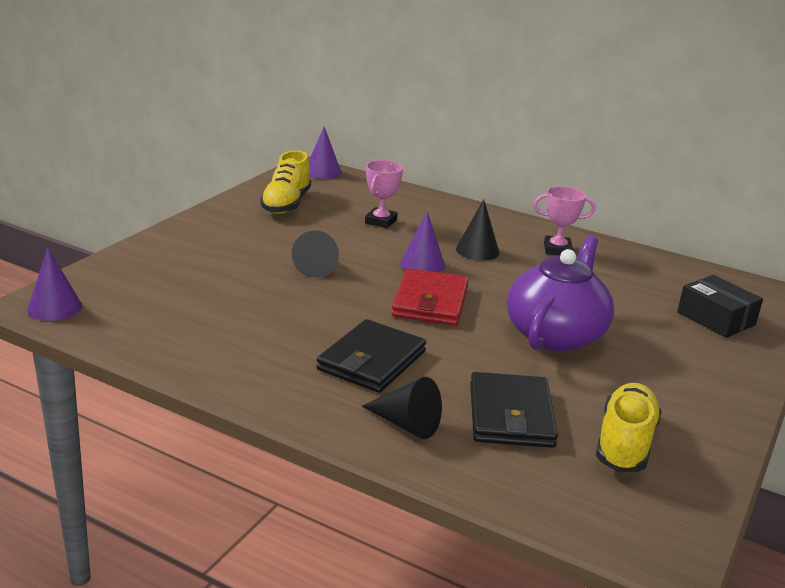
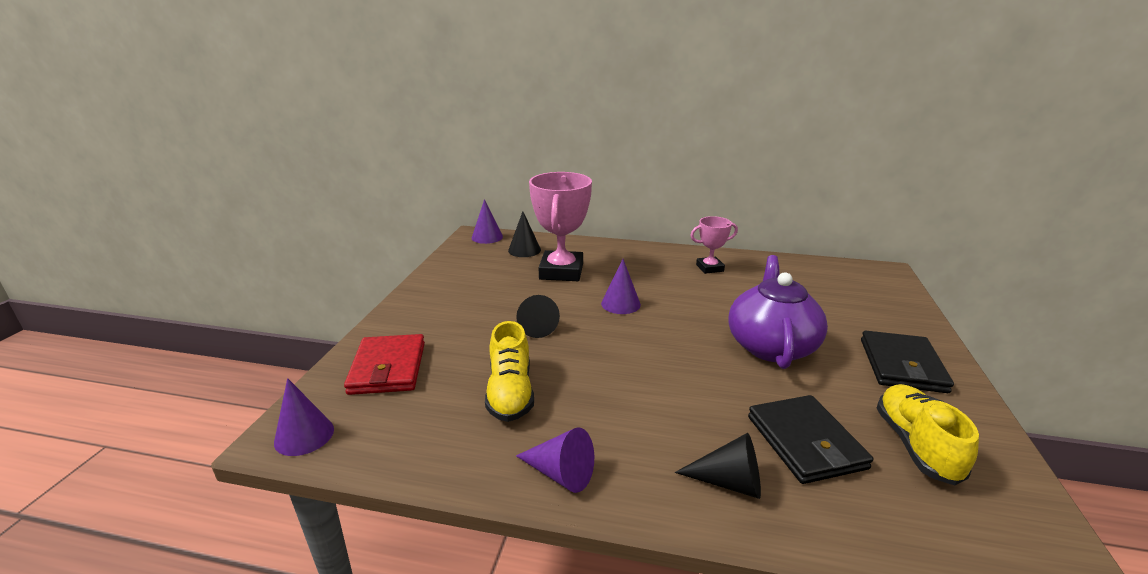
camera: 15 degrees left, 0 degrees up
yellow shoe [260,150,311,214] -> yellow shoe moved to [485,321,534,422]
black wallet [316,319,426,393] -> black wallet moved to [861,331,954,393]
pink trophy [365,160,403,228] -> pink trophy [529,172,592,281], size x1.88
red wallet [391,268,469,325] -> red wallet moved to [344,334,425,395]
black cone [456,199,499,261] -> black cone moved to [508,211,541,257]
black box [677,275,763,338] -> none
none -> purple cone [516,428,594,493]

